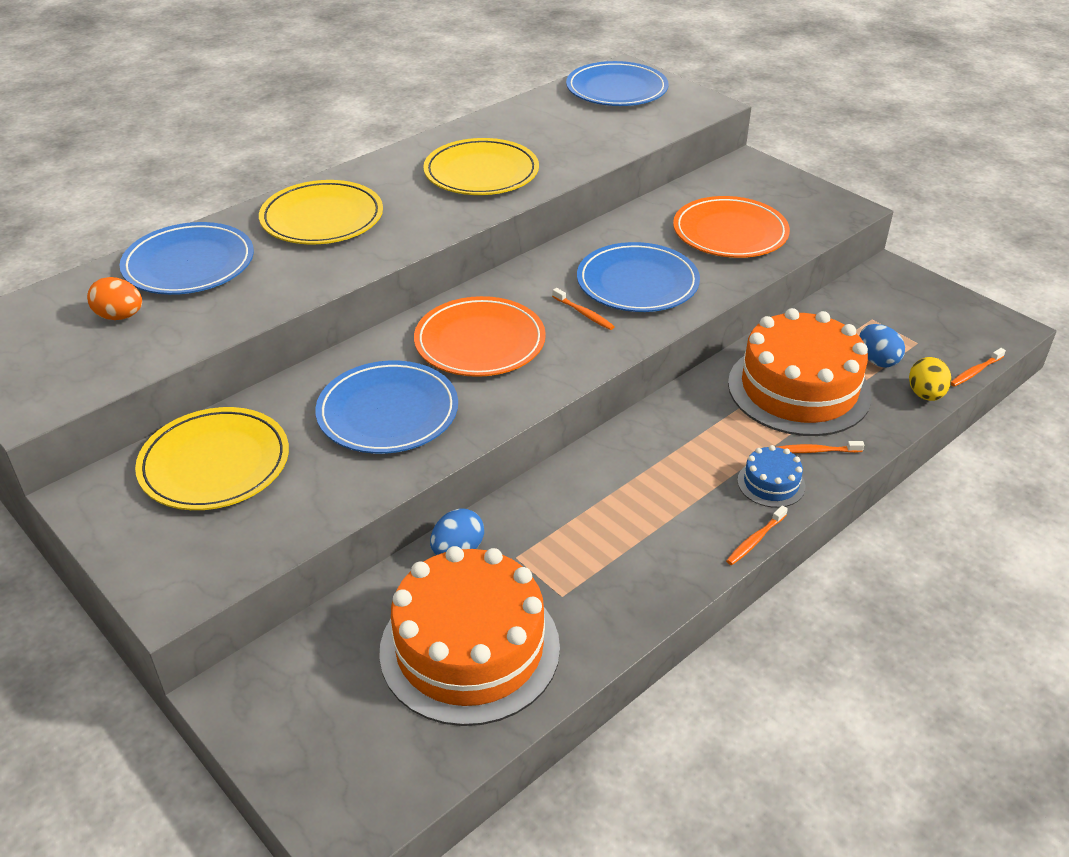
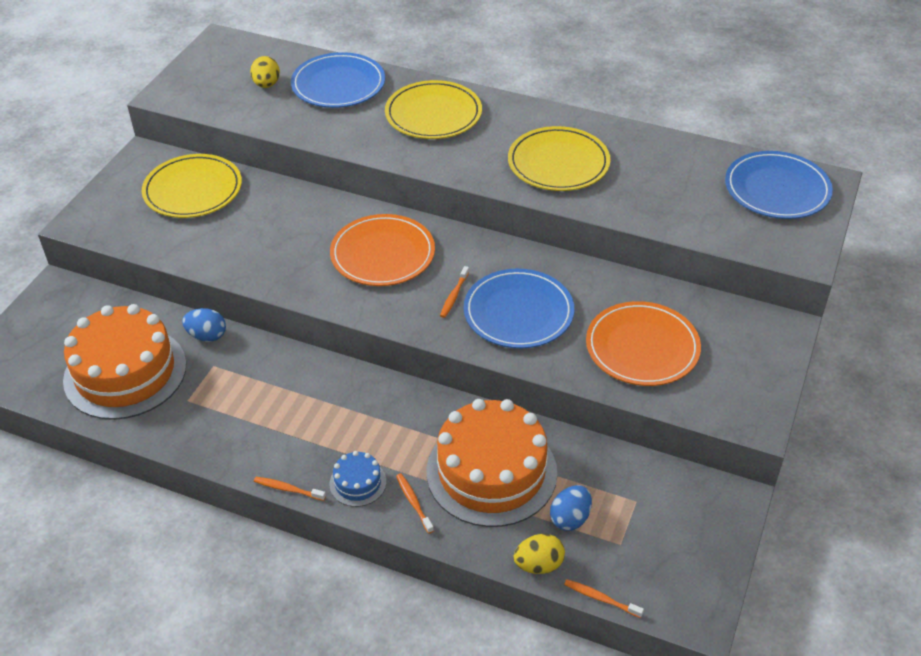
camera: 65 degrees right, 5 degrees up
orange egg [87,277,142,320] -> yellow egg [250,56,280,88]
blue plate [315,361,458,454] -> none

